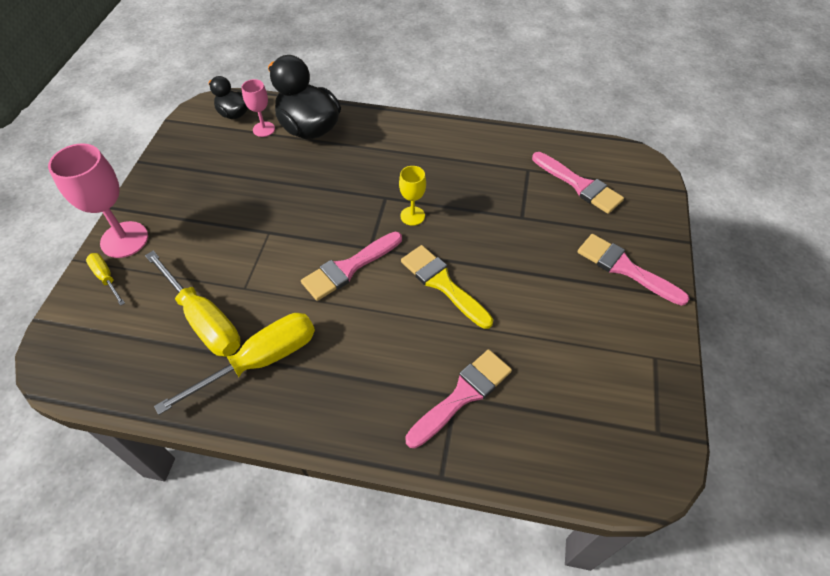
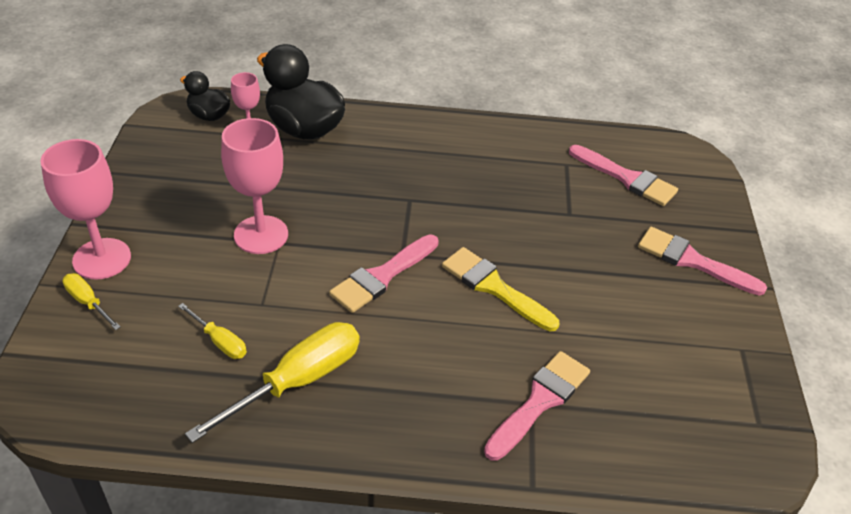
camera: 10 degrees left, 10 degrees down
yellow screwdriver [145,251,241,357] -> yellow screwdriver [178,303,247,359], size x0.50
yellow goblet [399,166,426,226] -> none
none -> pink goblet [221,118,288,254]

